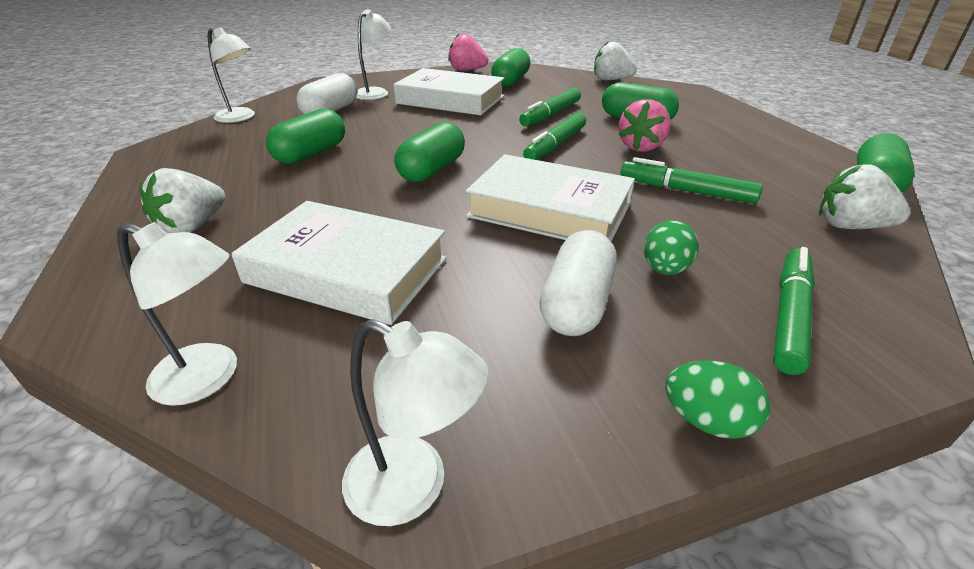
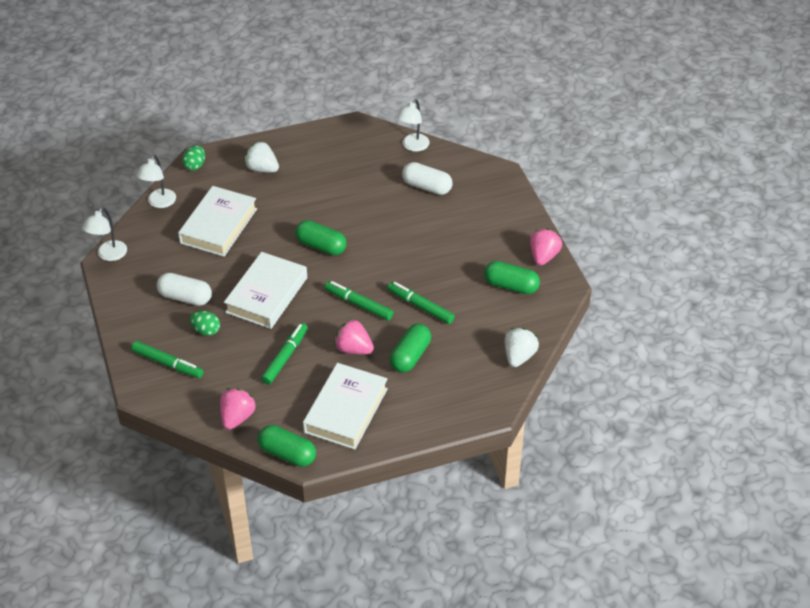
camera: 90 degrees right, 10 degrees up
green capsule [266,109,345,164] -> none
white lamp [356,9,391,100] -> none
white book [393,68,504,115] -> white book moved to [303,363,388,450]
green egg [665,361,770,439] -> green egg moved to [182,146,205,171]
white strawberry [819,164,910,229] -> pink strawberry [220,388,256,430]

